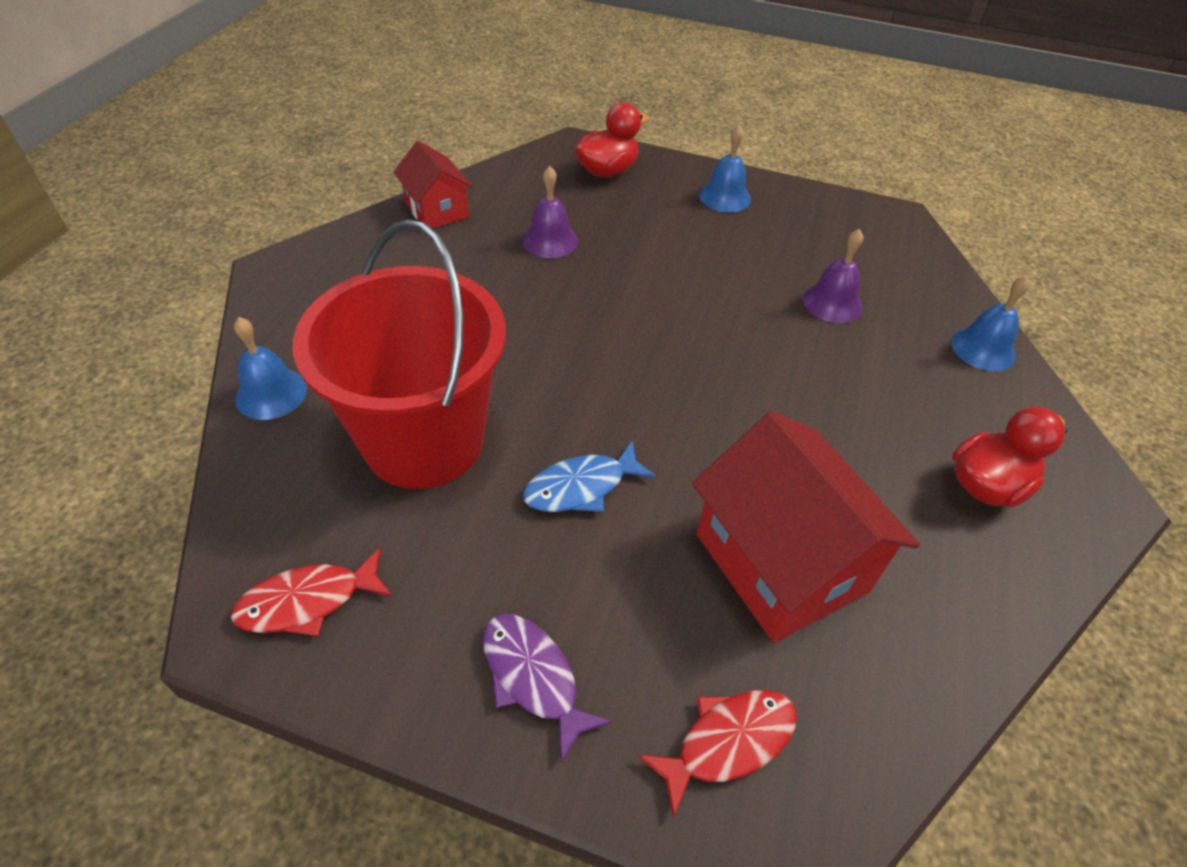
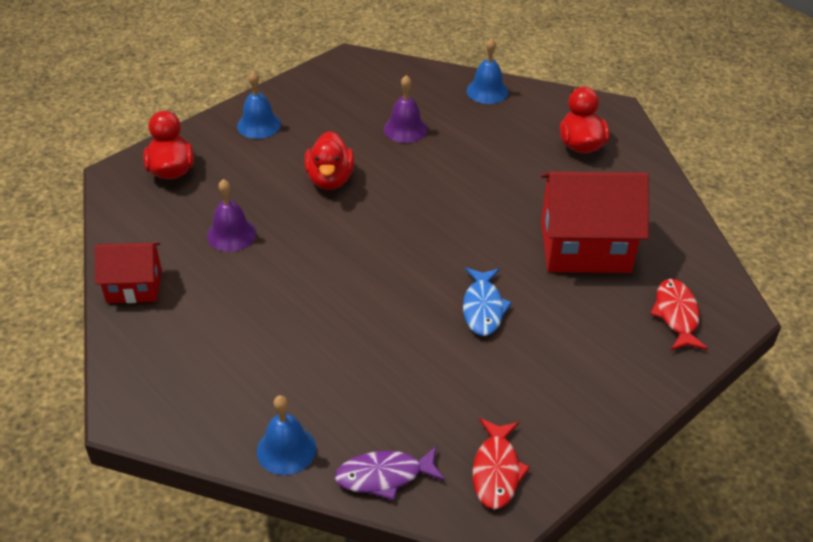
camera: 60 degrees left, 5 degrees down
red bucket [293,219,506,489] -> none
purple fish [483,614,612,763] -> purple fish moved to [335,446,445,500]
none -> red duck [304,131,354,190]

